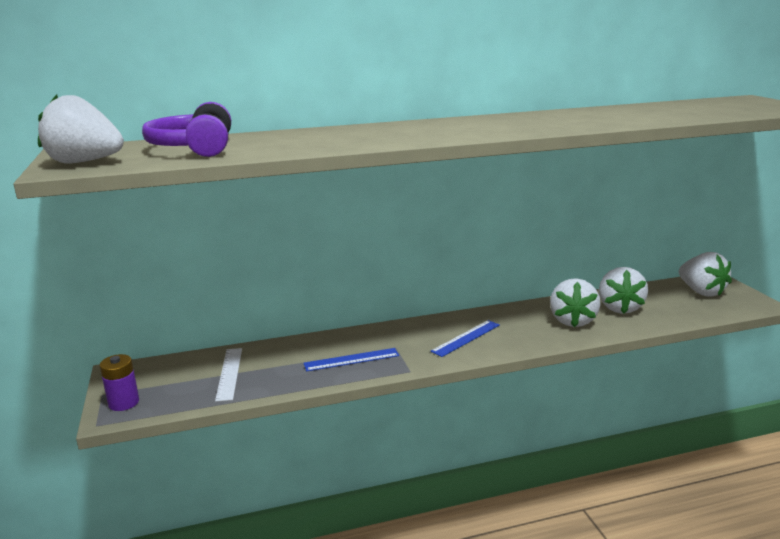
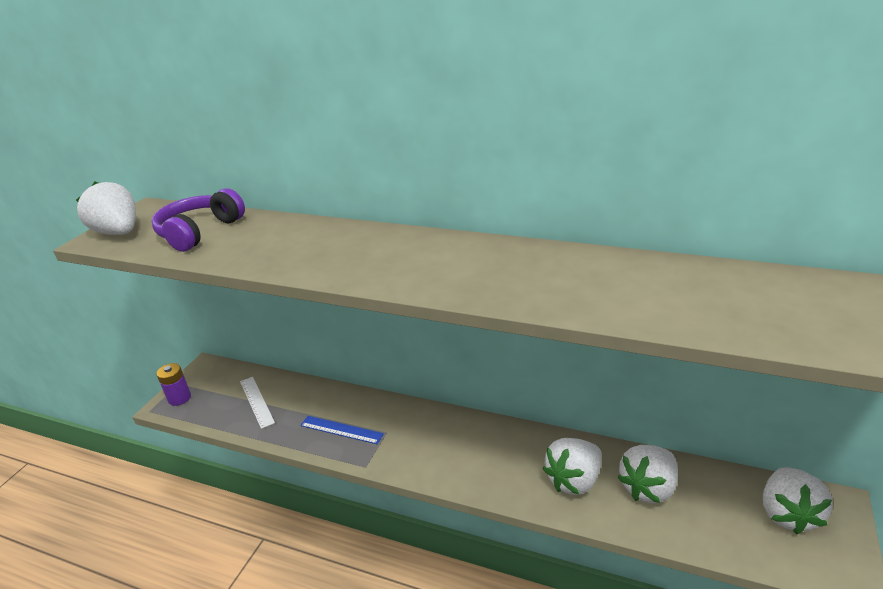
camera: 40 degrees right, 10 degrees up
white ruler [215,348,242,402] -> white ruler turned 60 degrees counterclockwise [240,377,275,429]
blue ruler [430,320,500,357] -> none

